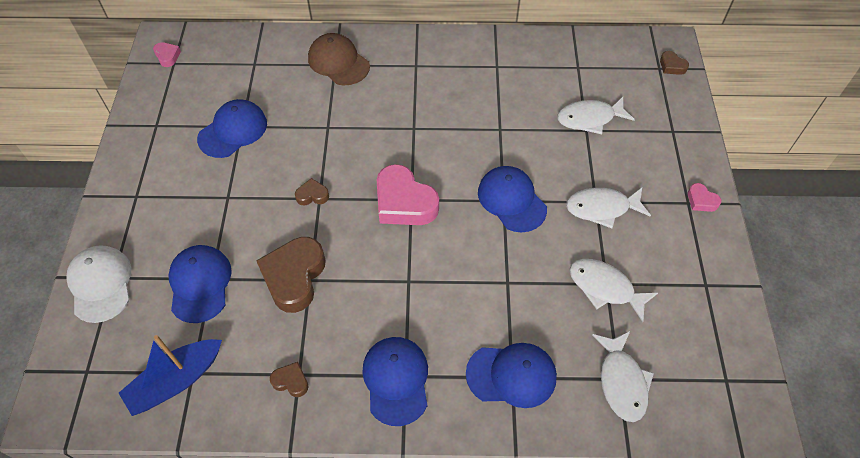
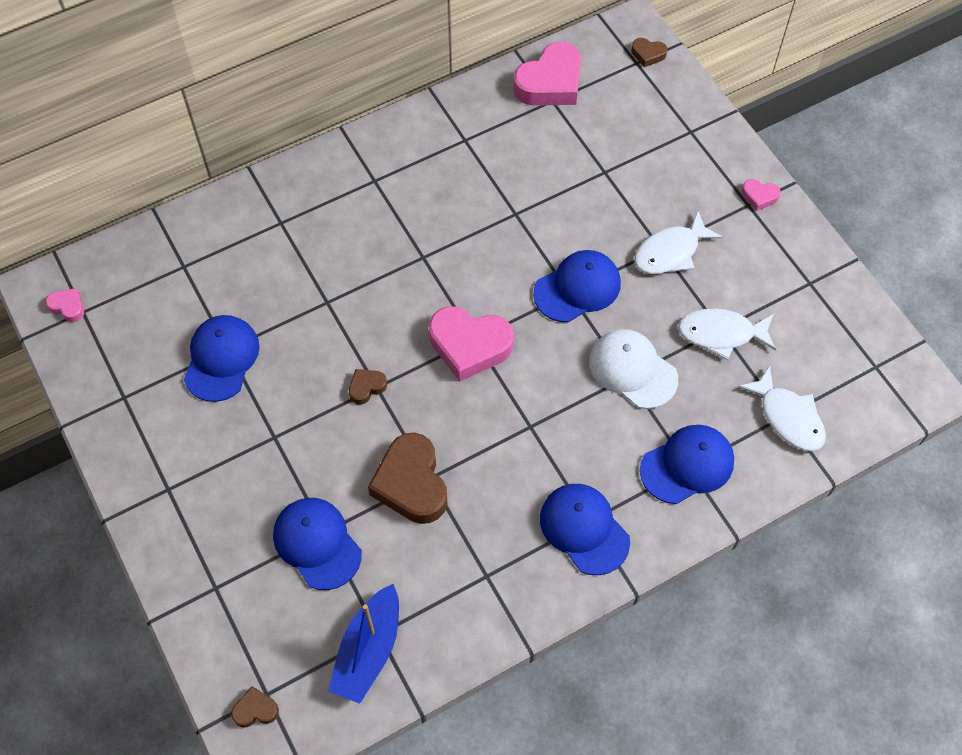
camera: 30 degrees left, 5 degrees up
white cap [66,245,131,323] -> white cap moved to [589,329,678,409]
brown heart [270,362,308,397] -> brown heart moved to [231,686,279,728]
brown cap [308,33,370,85] -> none
blue cap [478,166,547,232] -> blue cap turned 120 degrees clockwise [533,250,621,322]
white fish [557,97,635,134] -> none
none -> pink heart [513,42,581,106]

